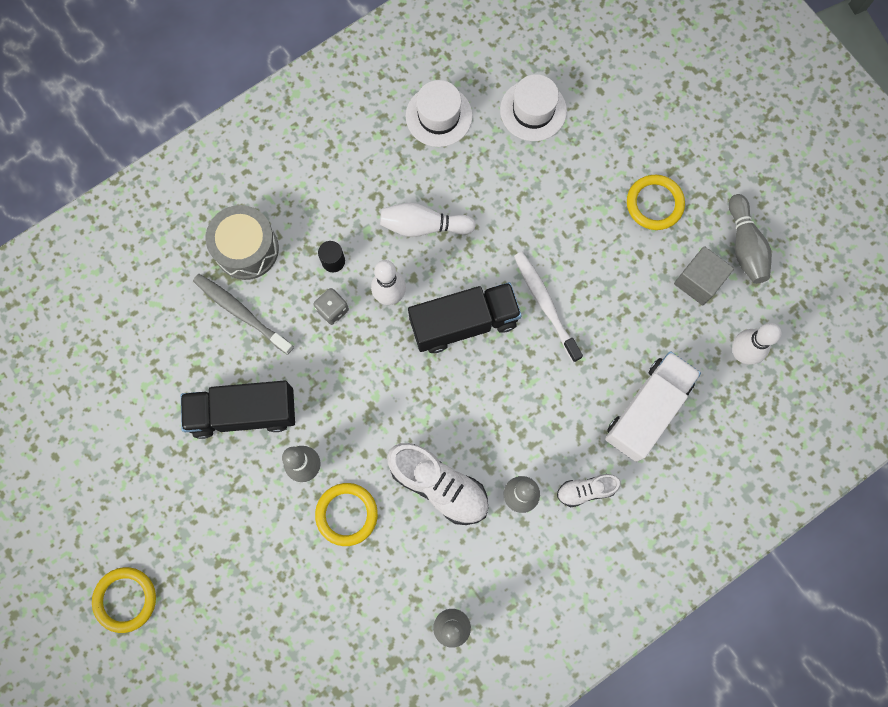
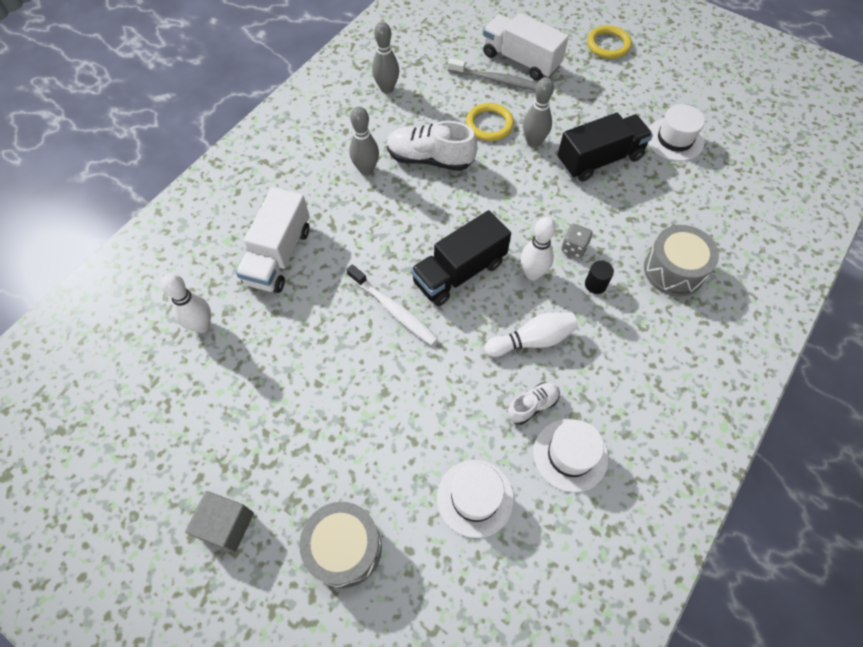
camera: 160 degrees right, 15 degrees down
grey toothbrush [193,274,294,355] -> grey toothbrush moved to [448,58,537,90]
white shoe [557,474,621,507] -> white shoe moved to [507,383,560,425]
yellow ring [627,175,685,230] -> none
grey cube [674,246,734,305] -> grey cube moved to [185,491,254,553]
grey bowling pin [729,194,772,284] -> none
none -> grey drum [300,502,382,588]
none -> white truck [483,13,569,81]
none -> white hat [648,104,705,161]

